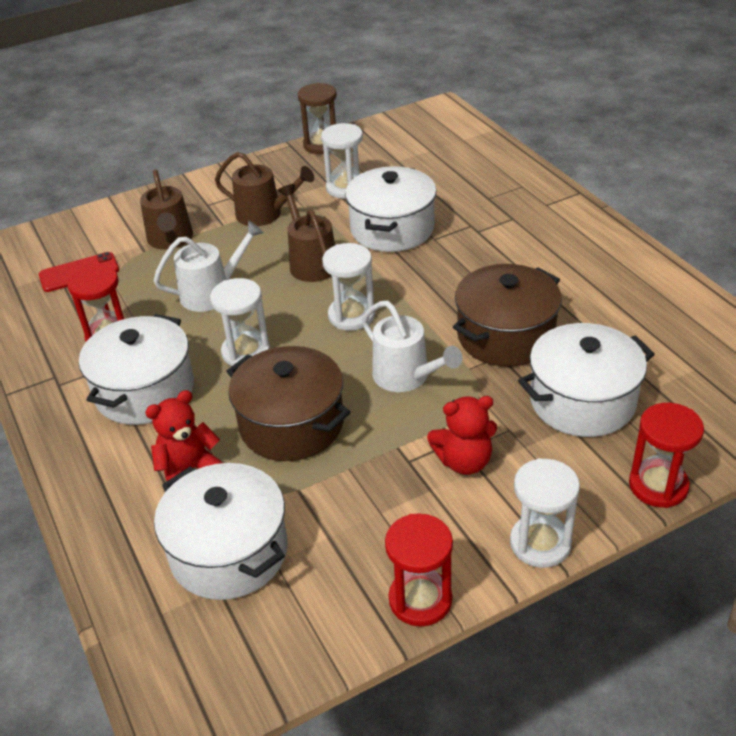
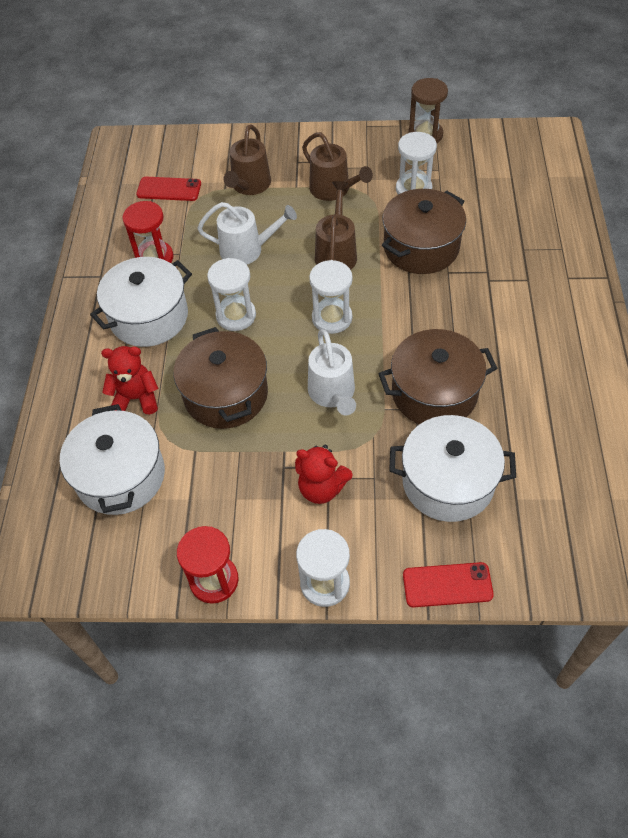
camera: 30 degrees right, 15 degrees up
white pot [345,166,437,252] -> brown pot [382,189,466,274]
red hourglass [629,403,704,508] -> red phone [403,562,494,607]

